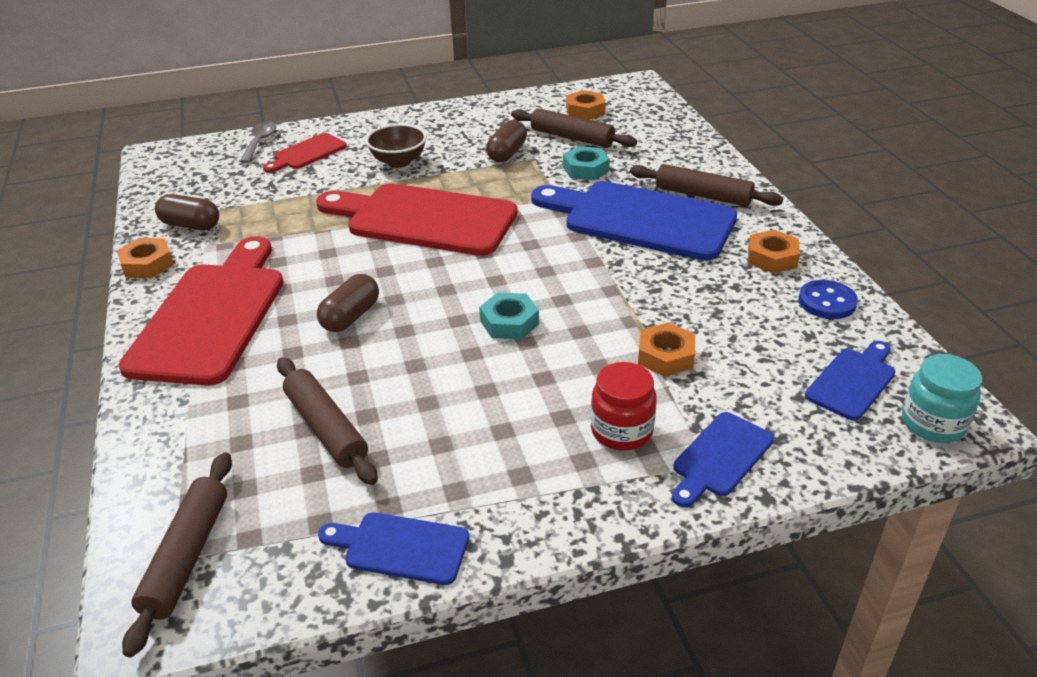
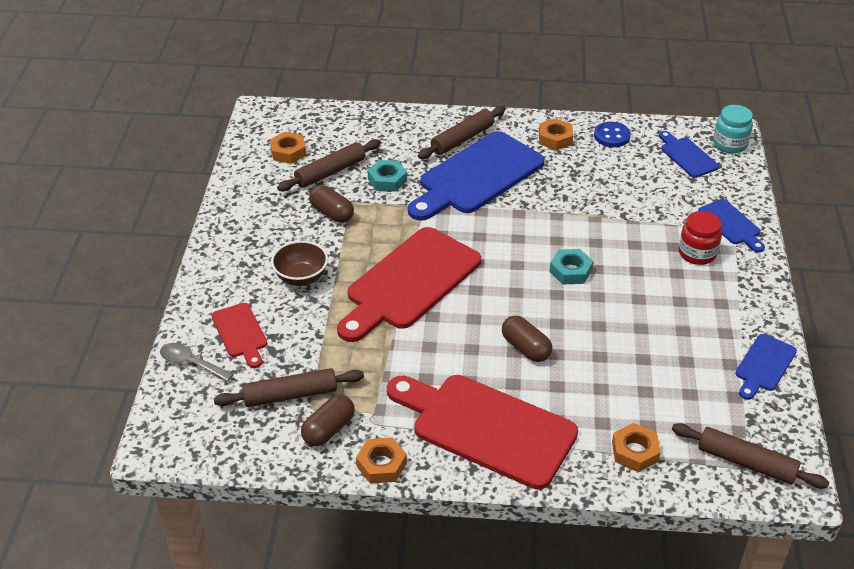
camera: 70 degrees left, 5 degrees up
brown rolling pin [277,357,378,485] -> brown rolling pin moved to [214,368,364,407]
orange nut [638,322,695,377] -> orange nut moved to [612,423,661,472]

